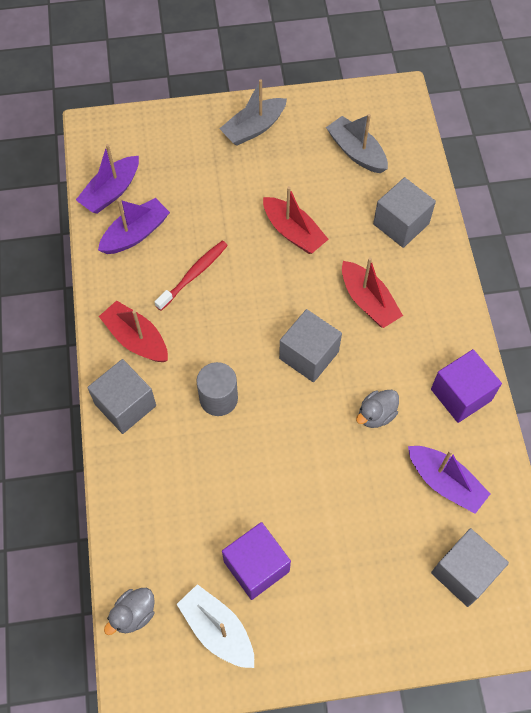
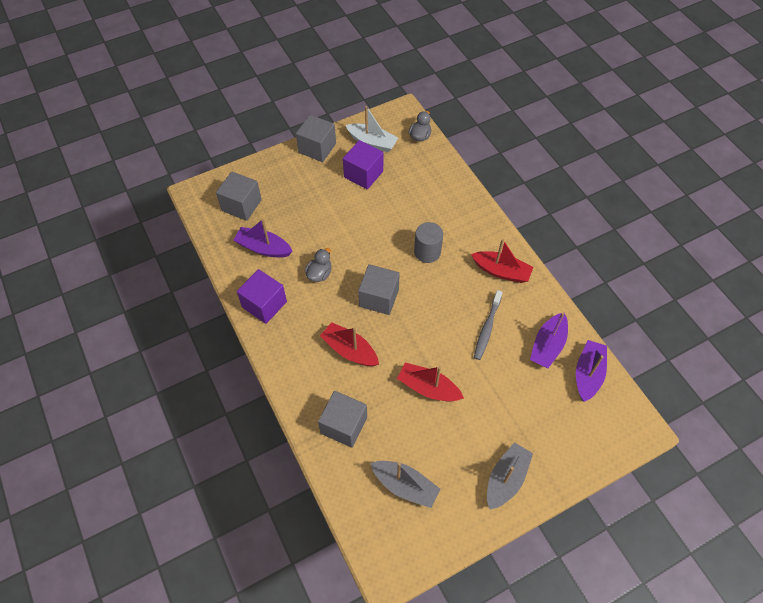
camera: 160 degrees right, 5 degrees down
grey cube [87,359,156,434] -> grey cube moved to [296,115,336,162]
red toothbrush [155,241,228,311] -> grey toothbrush [474,290,503,360]

